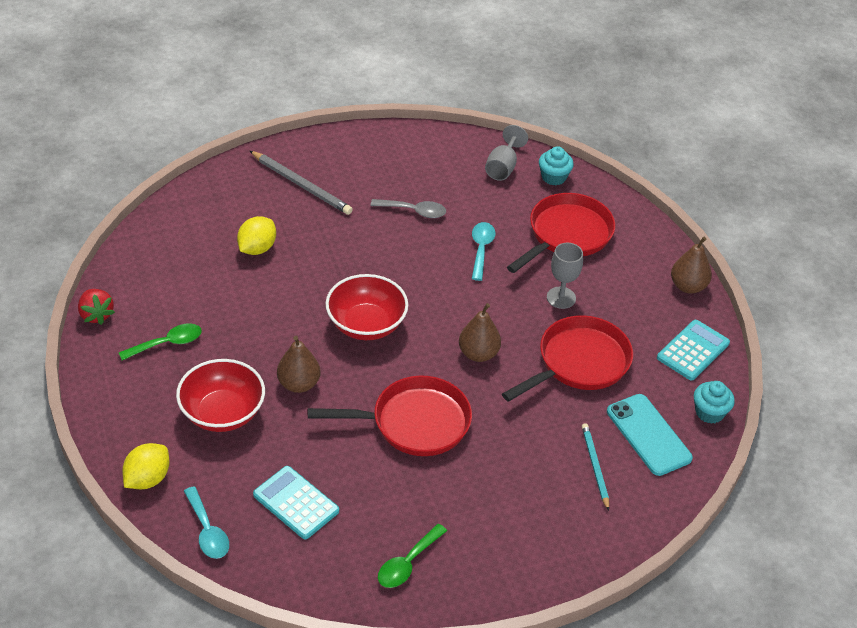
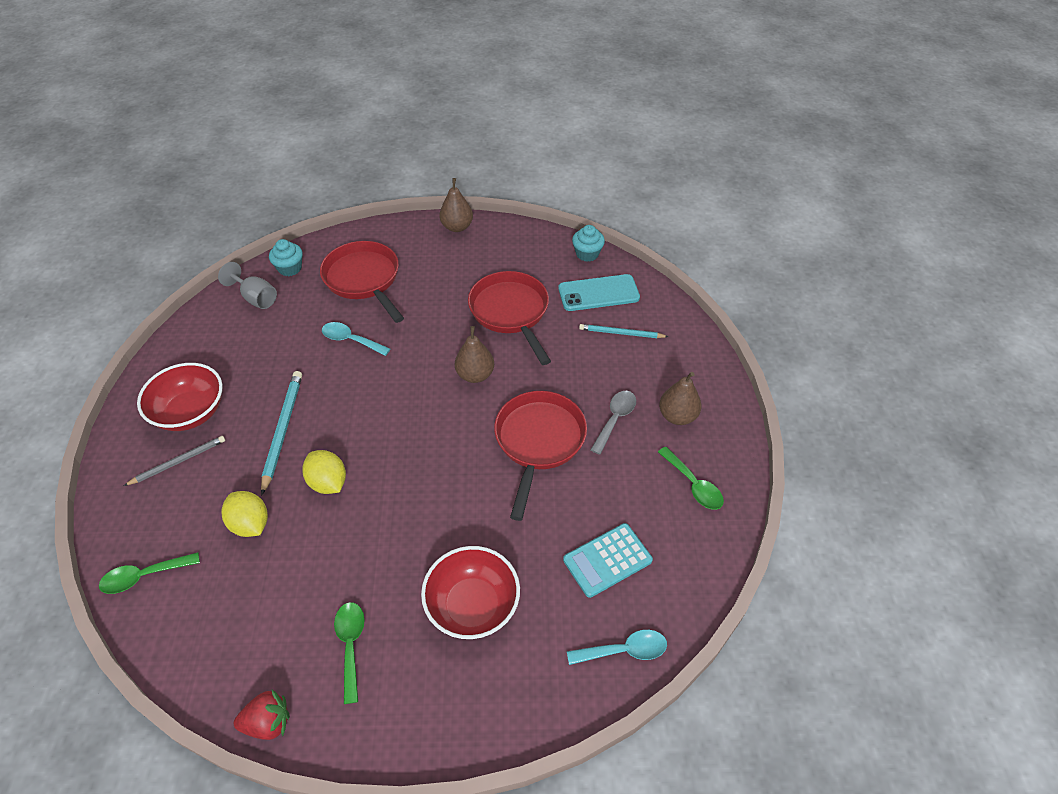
camera: 70 degrees left, 5 degrees up
yellow lemon [122,443,169,489] -> yellow lemon moved to [302,450,346,494]
grey pencil [250,151,353,215] -> grey pencil [124,436,225,486], size x0.66
brown pear [277,336,320,393] -> brown pear moved to [659,372,702,425]
red bowl [326,274,408,340] -> red bowl moved to [137,363,223,431]
grey spoon [370,199,446,218] -> grey spoon moved to [590,391,636,455]
grey goblet [547,243,583,309] -> none
turquoise calculator [657,320,730,380] -> none
none -> green spoon [99,552,200,594]
none -> turquoise pencil [261,371,302,496]

